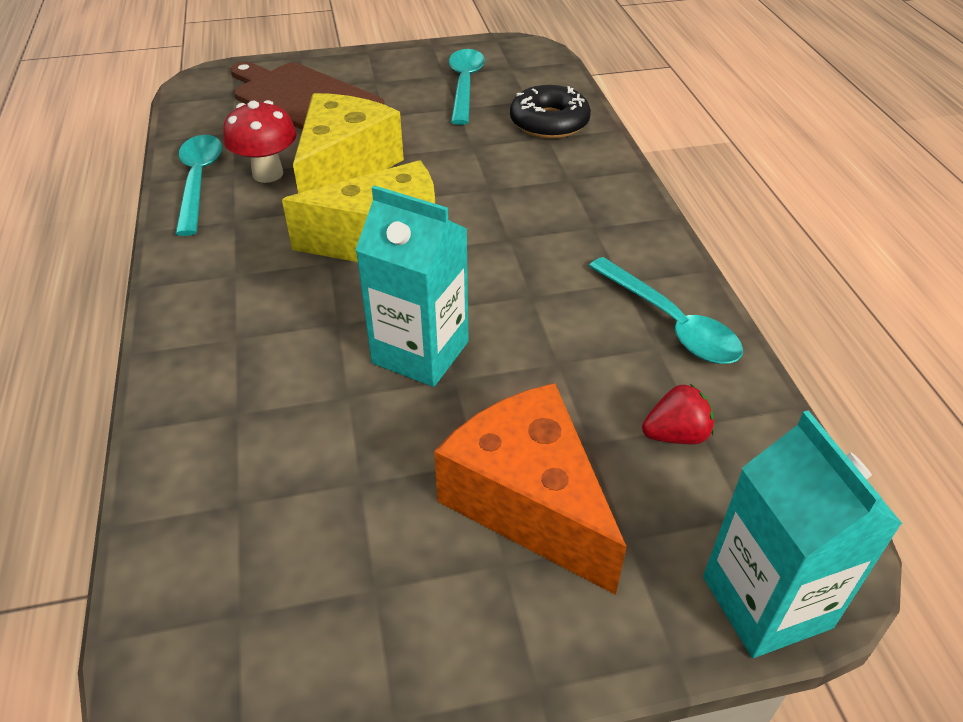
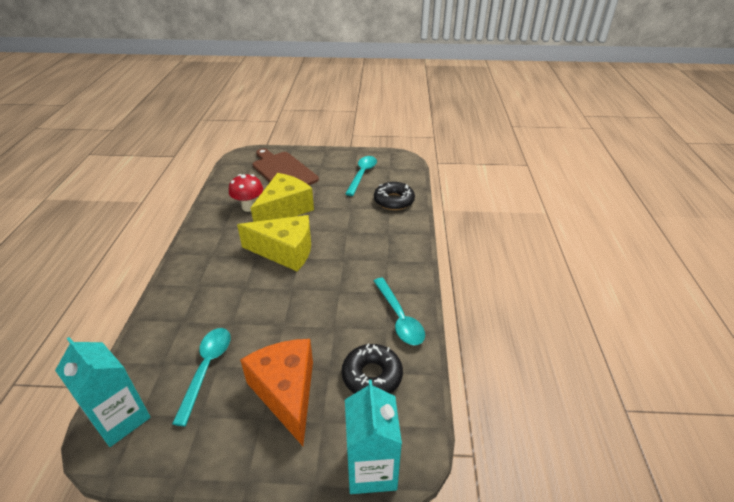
camera: 15 degrees right, 5 degrees down
turquoise spoon [175,135,222,236] -> turquoise spoon moved to [172,328,230,426]
turquoise carton [356,185,469,387] -> turquoise carton moved to [55,337,151,447]
red strawberry [642,384,714,444] -> black donut [342,344,403,394]

